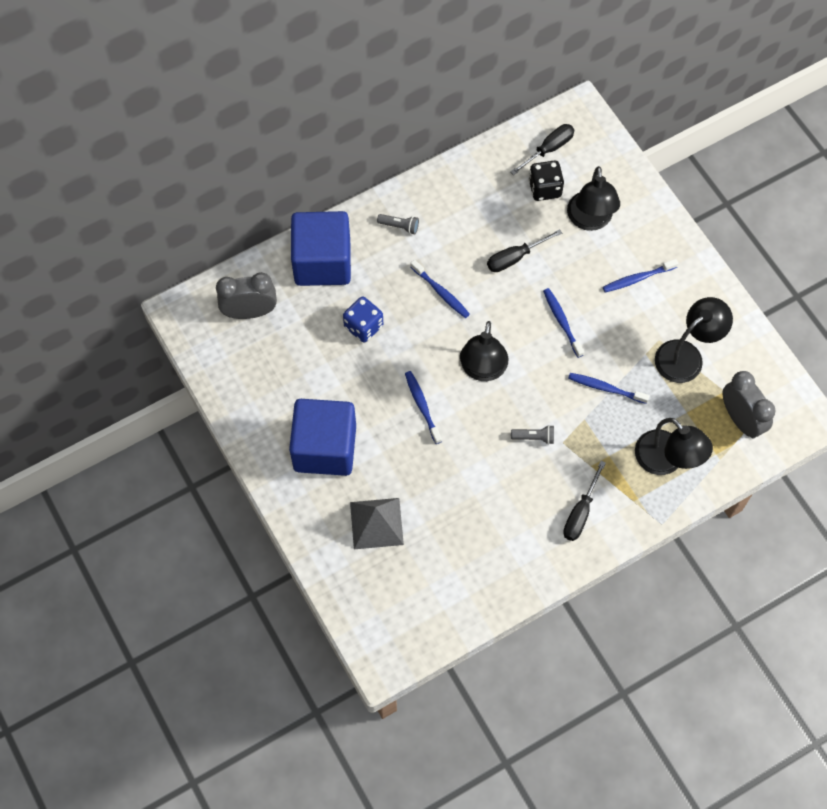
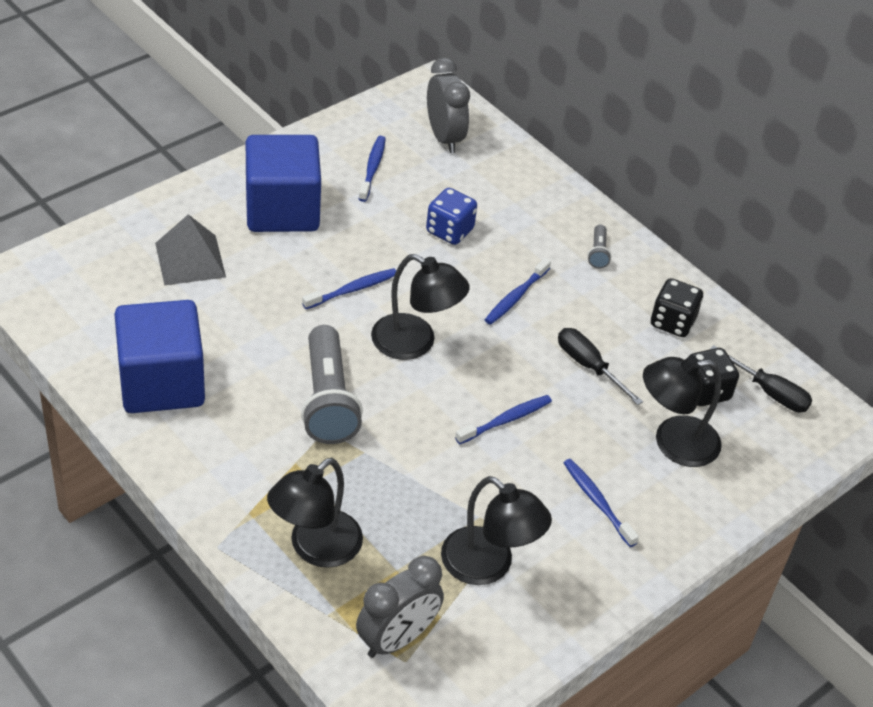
camera: 75 degrees right, 20 degrees down
blue cube [291,211,351,286] -> blue cube moved to [114,300,205,413]
black lamp [460,321,508,381] -> black lamp turned 150 degrees counterclockwise [371,254,470,360]
grey flashlight [511,425,554,444] -> grey flashlight [301,325,363,444], size x2.28
black screwdriver [563,461,606,541] -> none
blue toothbrush [568,373,649,404] -> blue toothbrush moved to [359,136,386,202]
none -> black dice [651,278,703,337]

